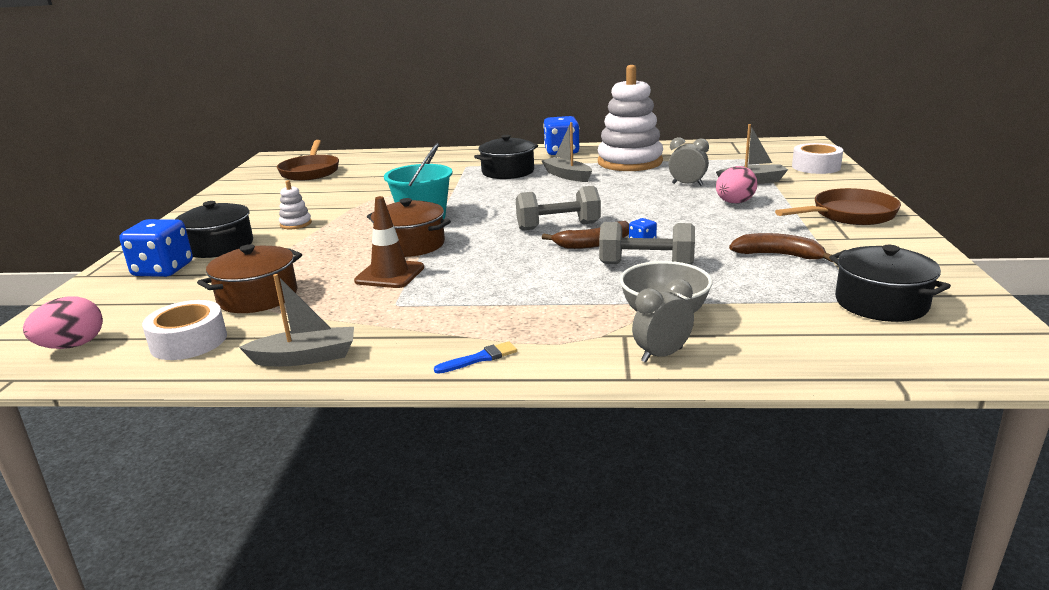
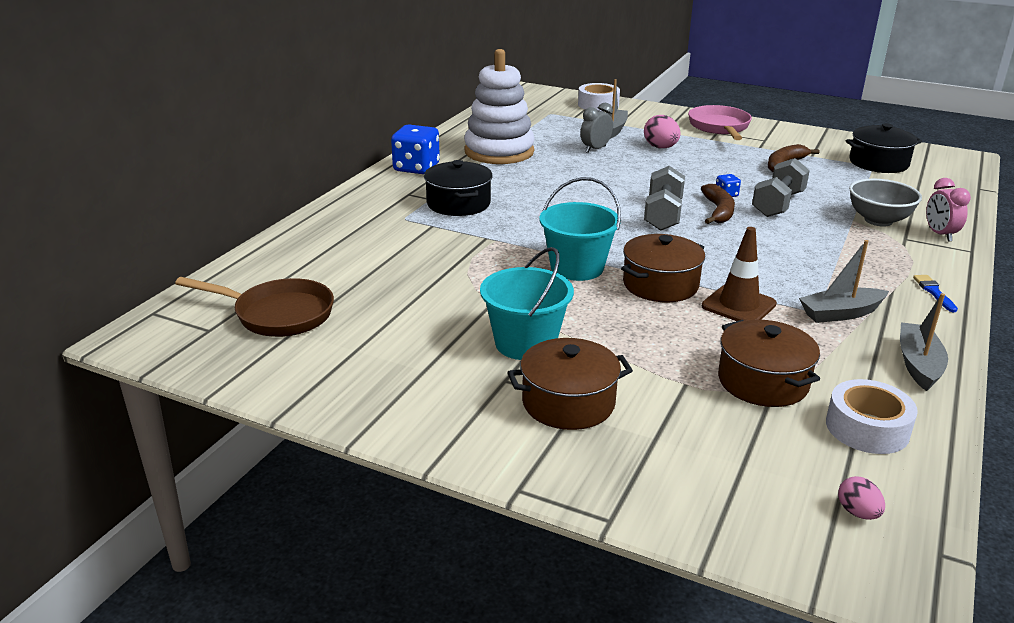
camera: 70 degrees left, 5 degrees up
pink egg [23,296,103,349] -> pink egg [838,476,885,520], size x0.59
blue dice [119,219,193,277] -> none
black pot [175,201,253,258] -> brown pot [507,338,633,430]
white stacking toy [279,180,312,229] -> turquoise bucket [480,247,574,360]
grey boat [542,122,592,182] -> grey boat moved to [799,240,889,323]
grey clock [632,279,694,363] -> pink clock [926,178,971,242]
brown pan [775,188,901,225] -> pink pan [688,105,752,140]

